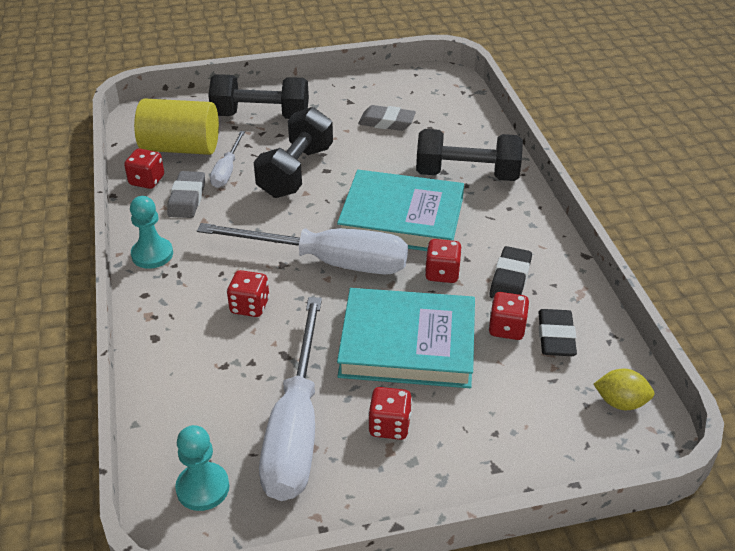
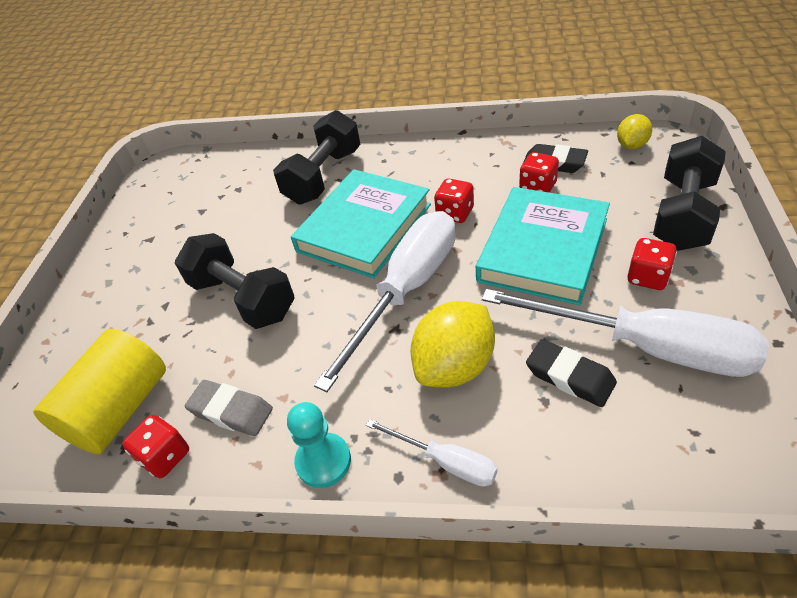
camera: 65 degrees left, 5 degrees up
turquoise pawn [175,425,229,511] -> none
black dumbbell [208,74,309,119] -> black dumbbell moved to [653,136,726,251]
white screwdriver [210,131,245,188] -> white screwdriver moved to [366,419,497,487]
red dice [227,270,270,317] -> yellow lemon [411,301,495,387]
grey eraser [358,105,416,131] -> none
black eraser [490,246,532,298] -> black eraser moved to [526,339,617,407]

